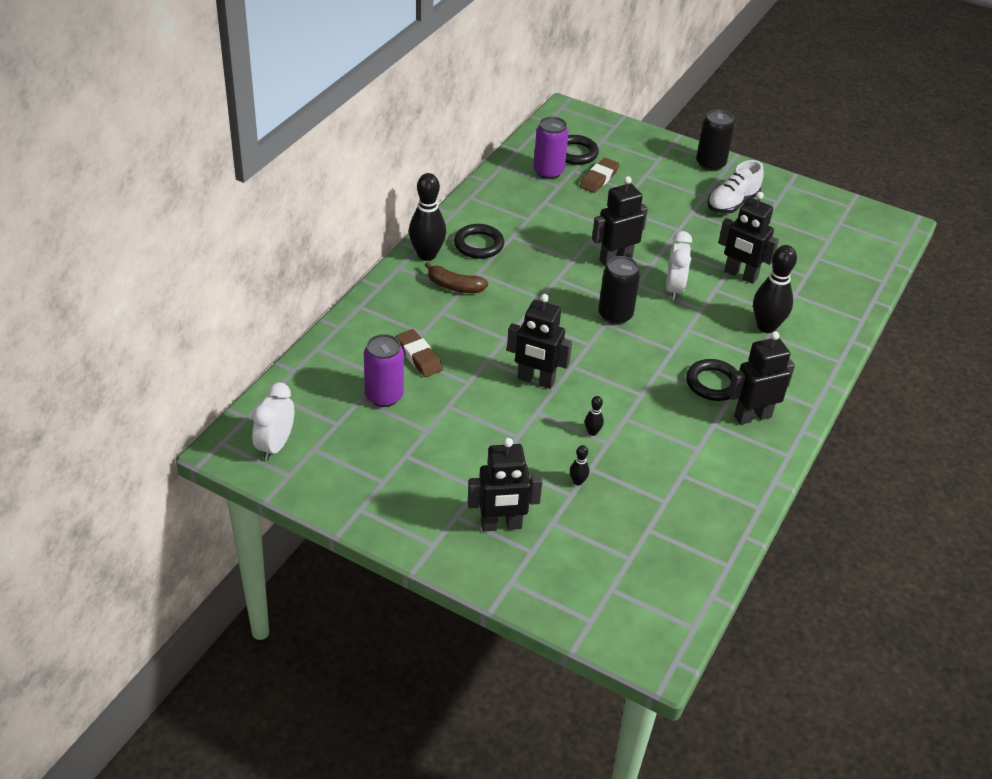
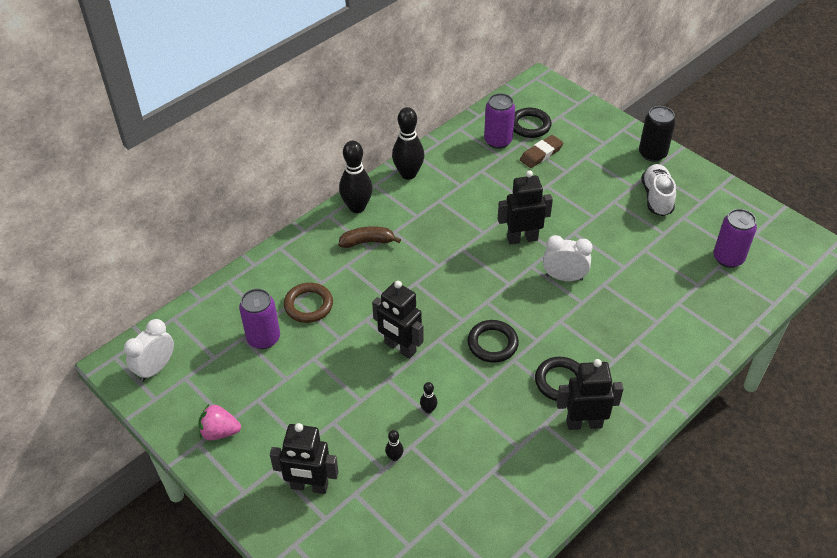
camera: 20 degrees right, 5 degrees up
brown eraser [396,329,443,377] -> brown ring [284,283,333,323]
brown banana [425,262,488,293] -> brown banana turned 135 degrees clockwise [339,226,401,248]
black ring [454,224,504,259] -> black ring moved to [467,320,519,363]
black can [598,256,640,325] -> none
white clock [666,231,692,301] -> white clock turned 105 degrees counterclockwise [543,235,593,281]
white shoe [707,160,764,214] -> white shoe turned 120 degrees clockwise [641,164,676,216]
black robot [718,192,779,284] -> none
black bowling pin [753,245,797,333] -> black bowling pin moved to [392,107,424,180]
none -> pink strawberry [199,403,241,440]
none -> purple can [713,209,757,268]

